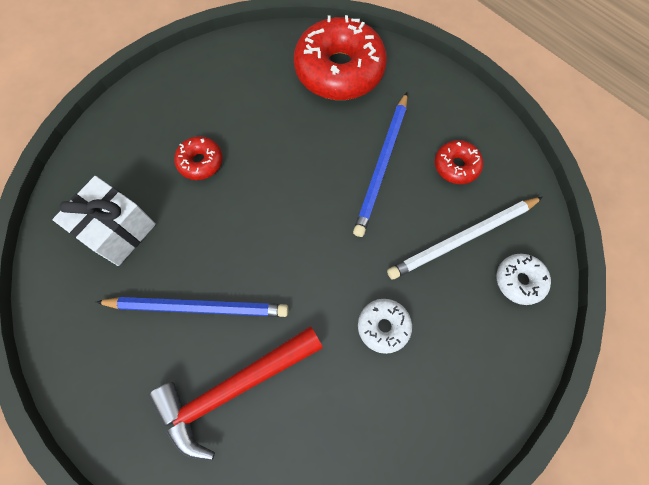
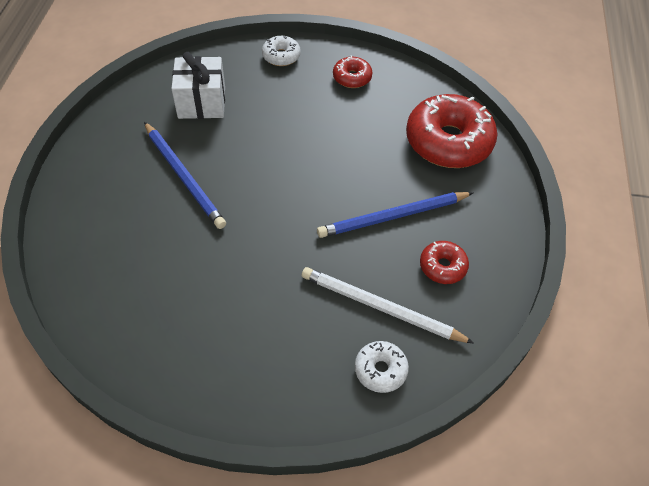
camera: 50 degrees right, 15 degrees down
red hammer [148,326,323,460] -> none
red donut [174,136,223,180] -> red donut moved to [333,55,373,88]
white donut [358,299,412,354] -> white donut moved to [262,36,301,66]

